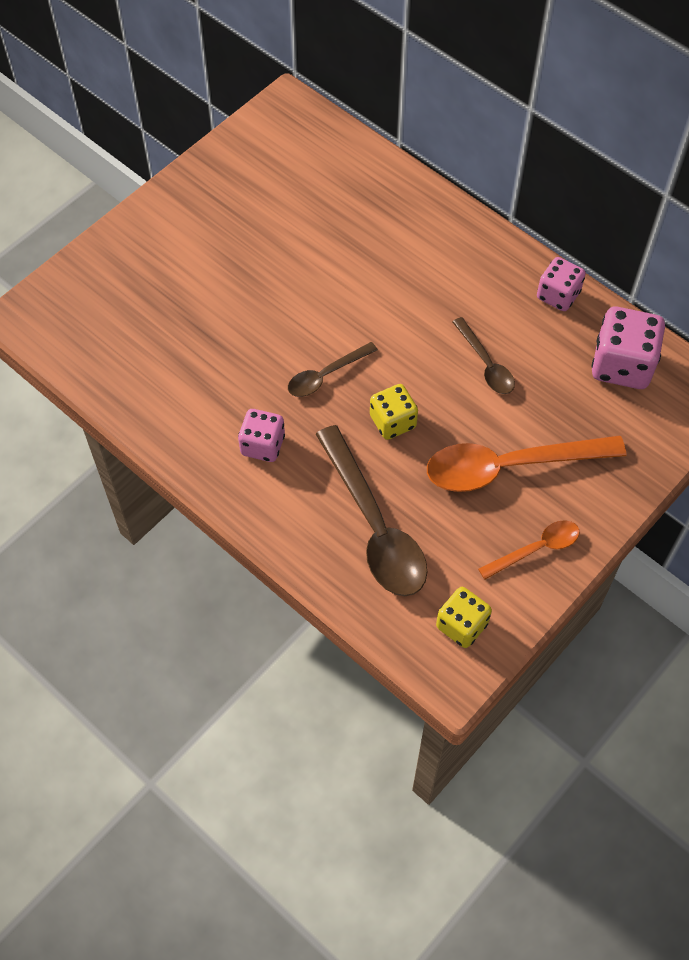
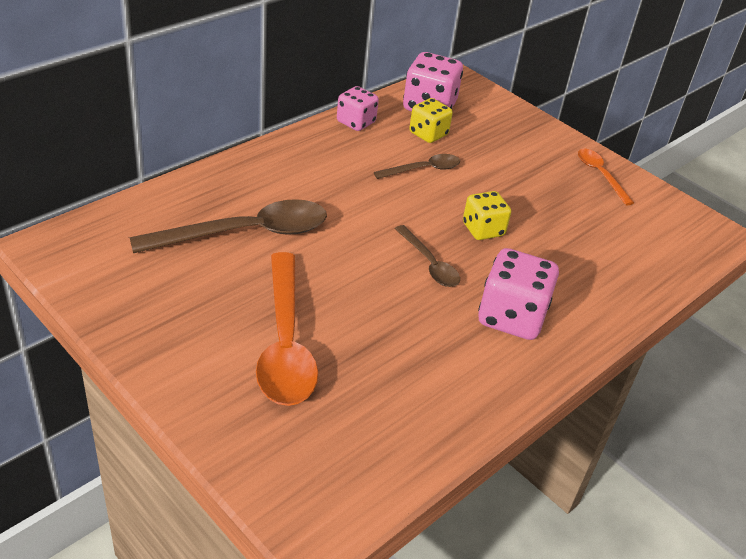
camera: 90 degrees left, 20 degrees down
pink dice [238,409,285,462] -> pink dice [478,248,559,340], size x1.58
brown spoon [316,425,427,596] -> brown spoon moved to [130,199,327,253]
orange spoon [427,435,626,492] -> orange spoon moved to [256,252,318,406]
yellow dice [436,587,492,648] -> yellow dice moved to [409,98,453,143]

